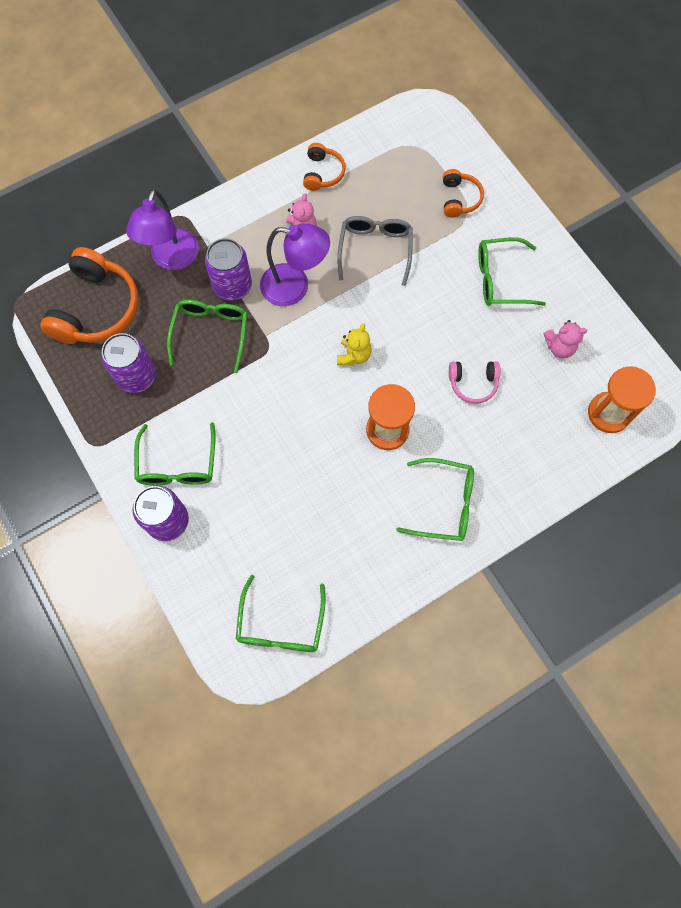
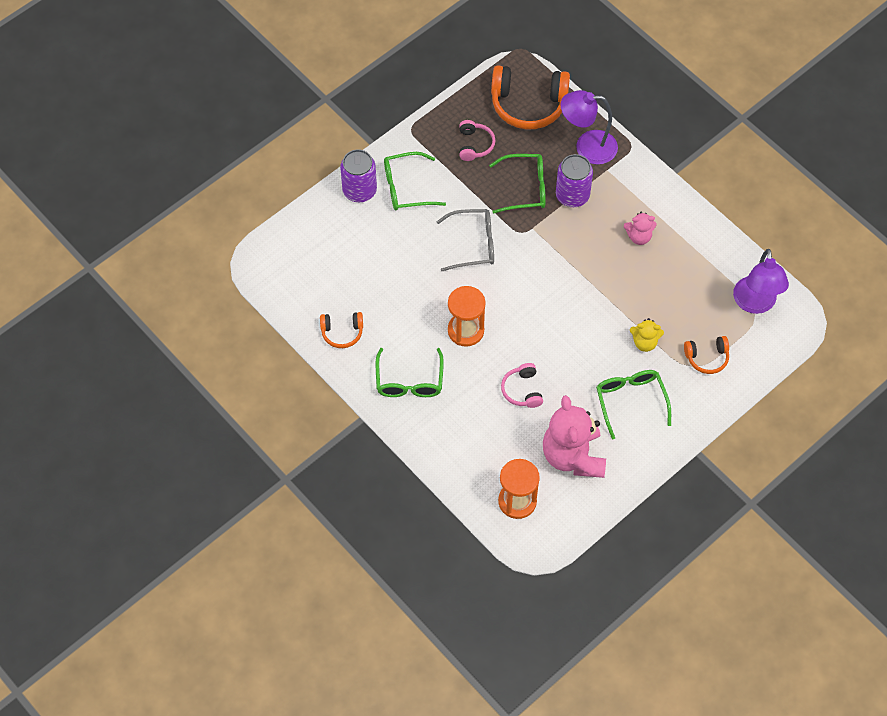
camera: 80 degrees right, 10 degrees down
purple can [101,333,156,393] -> pink headphones [459,120,495,161]
green glasses [236,575,326,652] -> none
purple lamp [260,223,330,306] -> purple lamp moved to [733,249,789,314]
orange headphones [303,143,346,191] -> orange headphones moved to [320,312,363,348]
grey glasses [337,216,413,286] -> grey glasses moved to [436,209,494,271]
yellow teddy bear [337,323,372,366] -> yellow teddy bear moved to [630,318,664,352]
pink teddy bear [544,320,587,358] -> pink teddy bear [543,395,606,478], size x2.07

